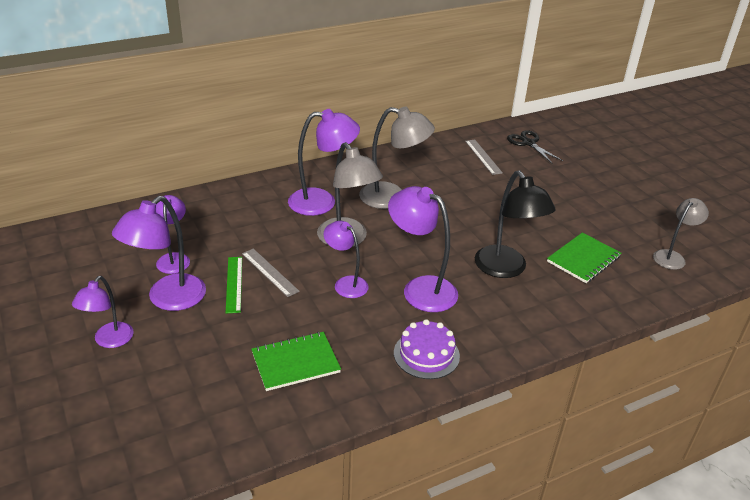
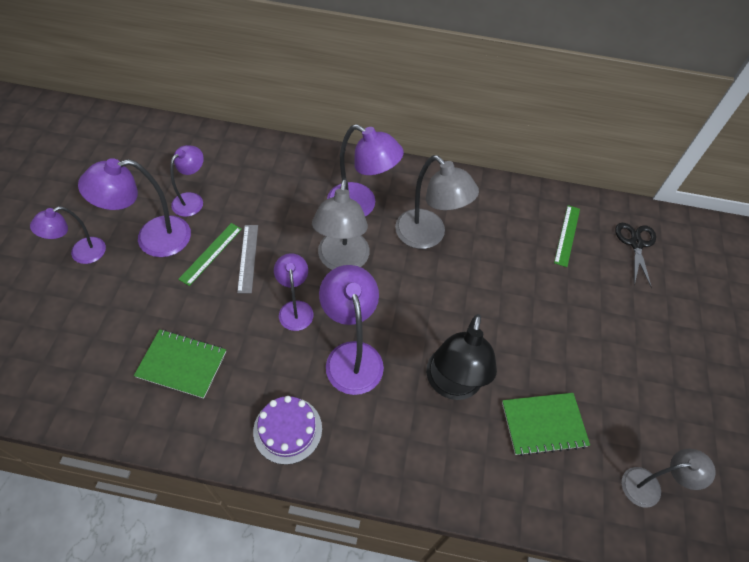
camera: 35 degrees right, 20 degrees up
grey ruler [465,140,503,175] -> green ruler [554,205,580,267]

